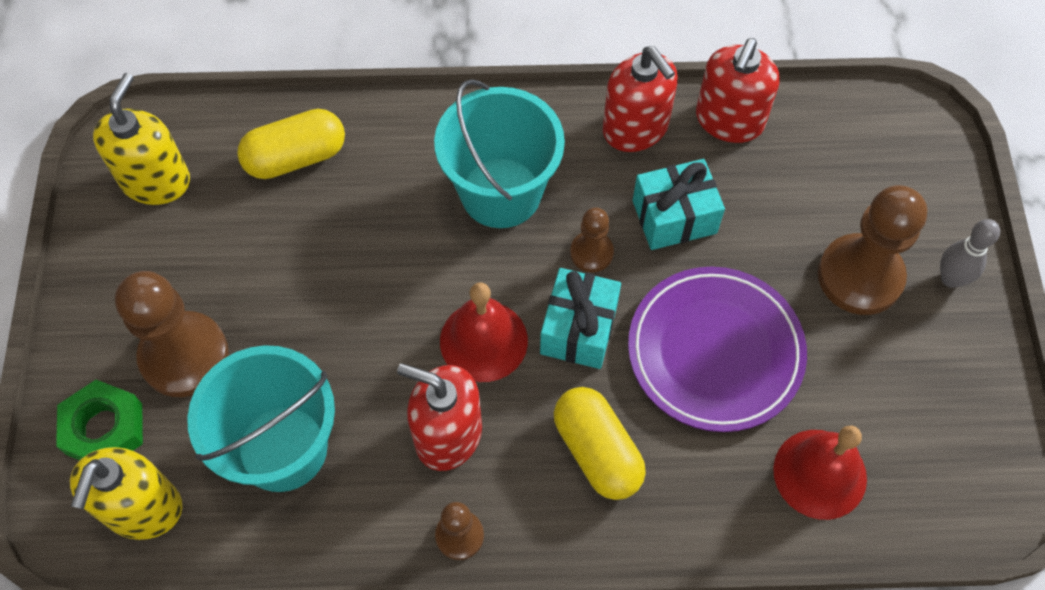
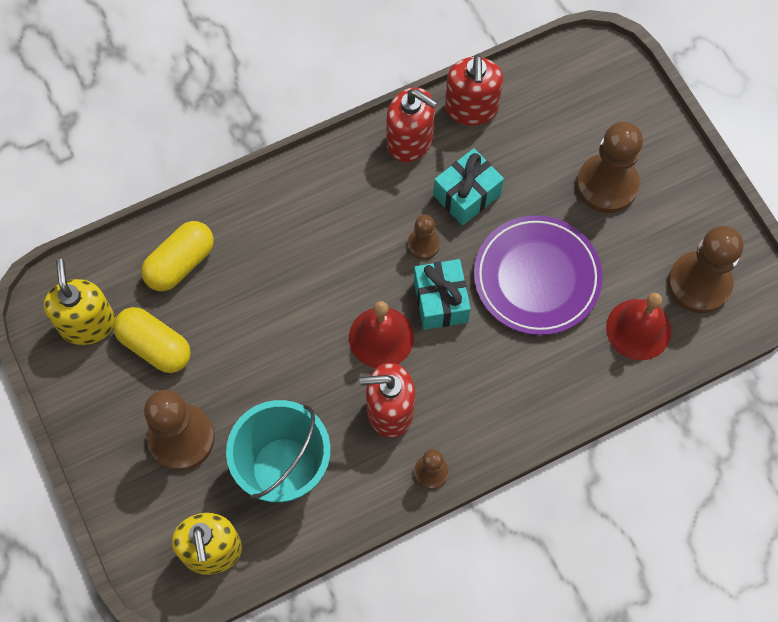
camera: 25 degrees left, 5 degrees up
green nut [56,380,143,460] -> none
turquoise bucket [434,79,565,228] -> none
yellow capsule [554,387,646,500] -> yellow capsule moved to [113,307,191,373]
grey bowling pin [940,219,1000,288] -> none
none -> brown pawn [668,226,743,313]

